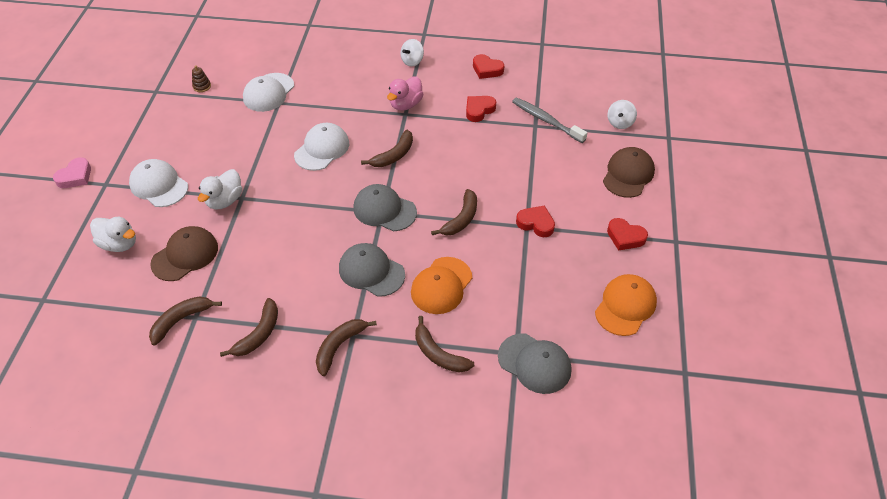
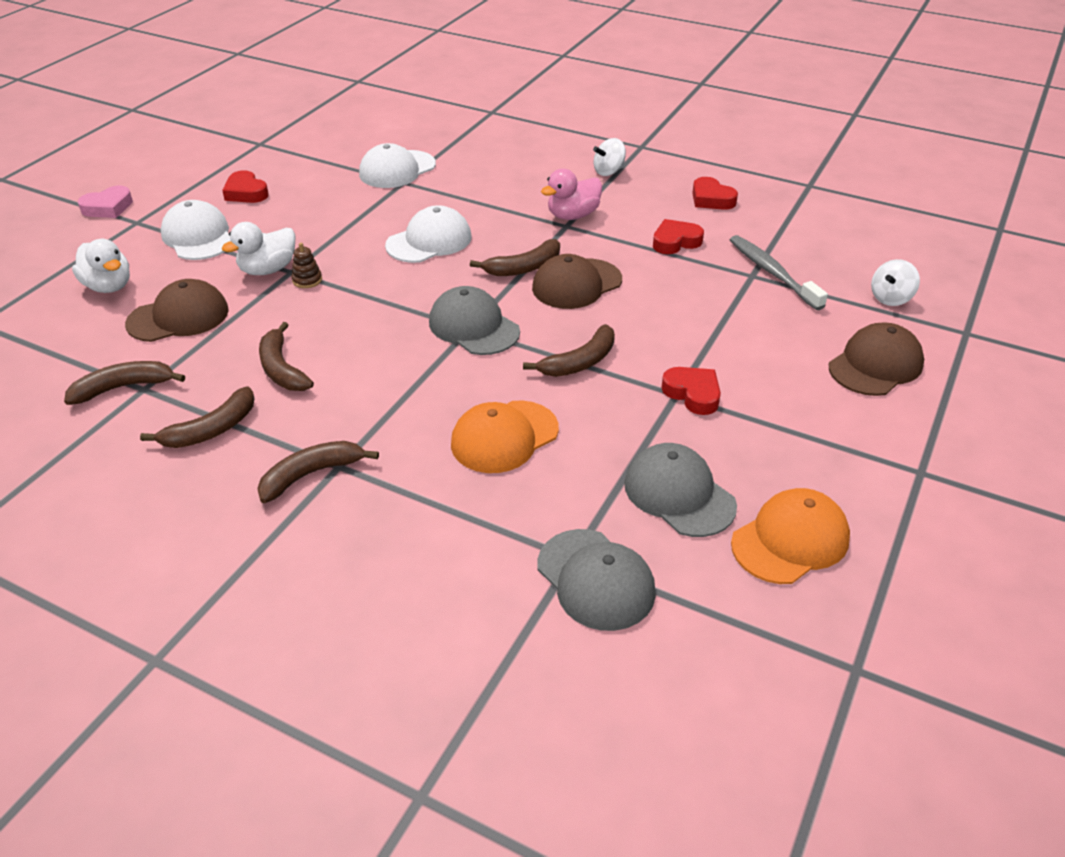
camera: 20 degrees right, 10 degrees down
brown stacking toy [192,65,211,92] -> brown stacking toy moved to [292,243,322,288]
grey cap [339,243,405,297] -> grey cap moved to [624,443,737,537]
brown banana [415,316,474,373] -> brown banana moved to [259,322,314,391]
red heart [607,218,648,251] -> red heart moved to [222,170,269,203]
none -> brown cap [532,254,622,309]

